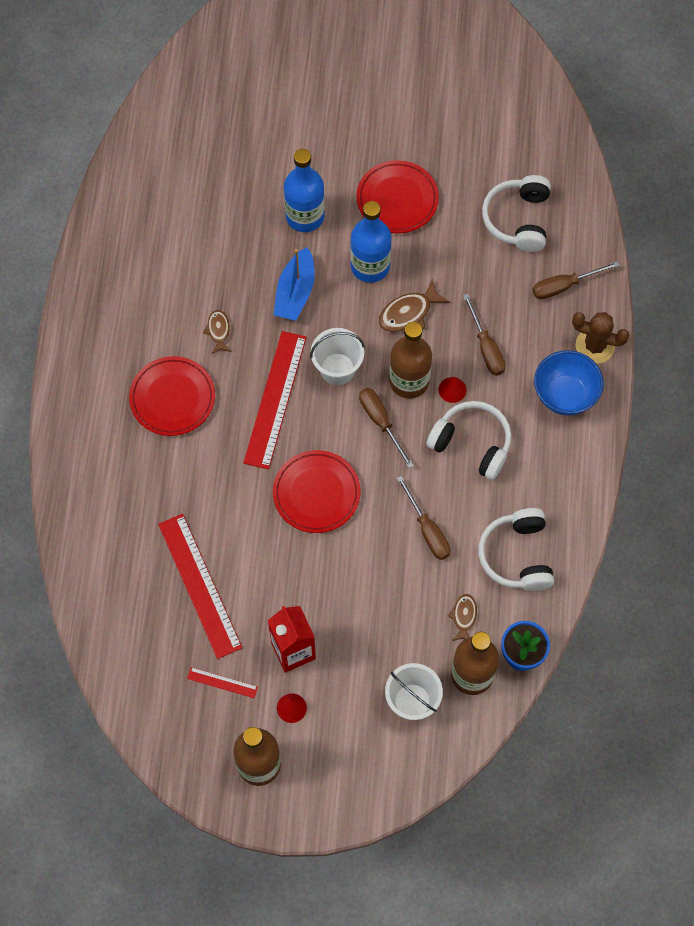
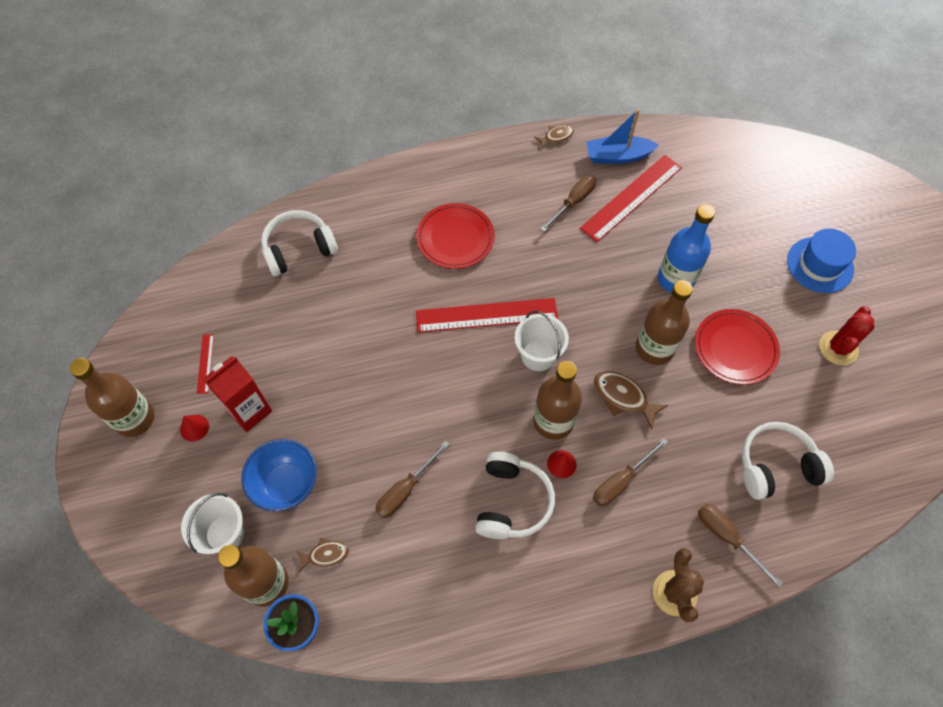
camera: 70 degrees right, 5 degrees down
red ruler [158,514,242,659] -> red ruler moved to [580,155,682,242]
brown fish [203,310,231,354] -> brown fish moved to [534,125,574,149]
red plate [273,450,360,533] -> none
blue boat [274,247,315,321] -> blue boat moved to [586,109,659,164]
blue bottle [350,201,391,283] -> brown bottle [636,280,693,365]
brown screwdriver [359,388,414,468] -> brown screwdriver moved to [540,175,596,232]
white headphones [478,508,554,591] -> white headphones moved to [261,210,338,276]
blue bowl [534,350,604,415] -> blue bowl moved to [241,439,317,511]
none -> blue hat [787,229,856,293]
none -> red cactus [819,306,874,365]

